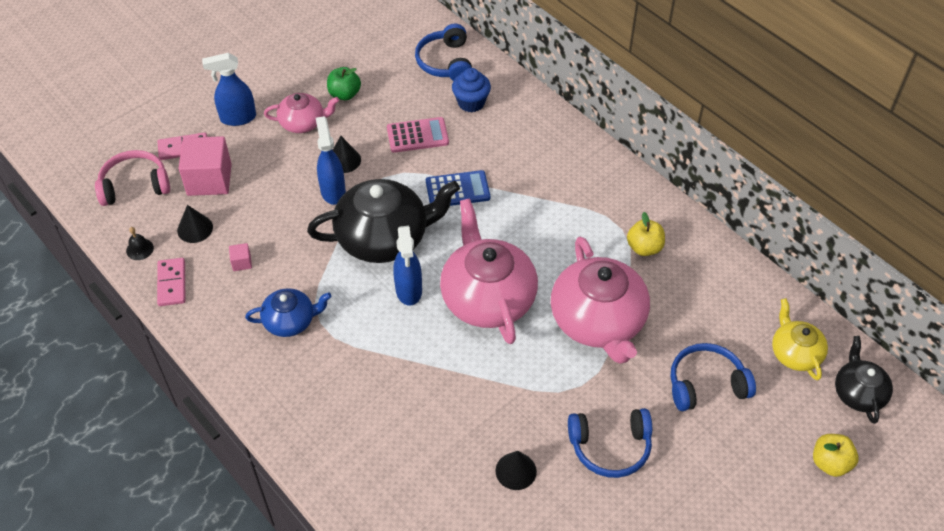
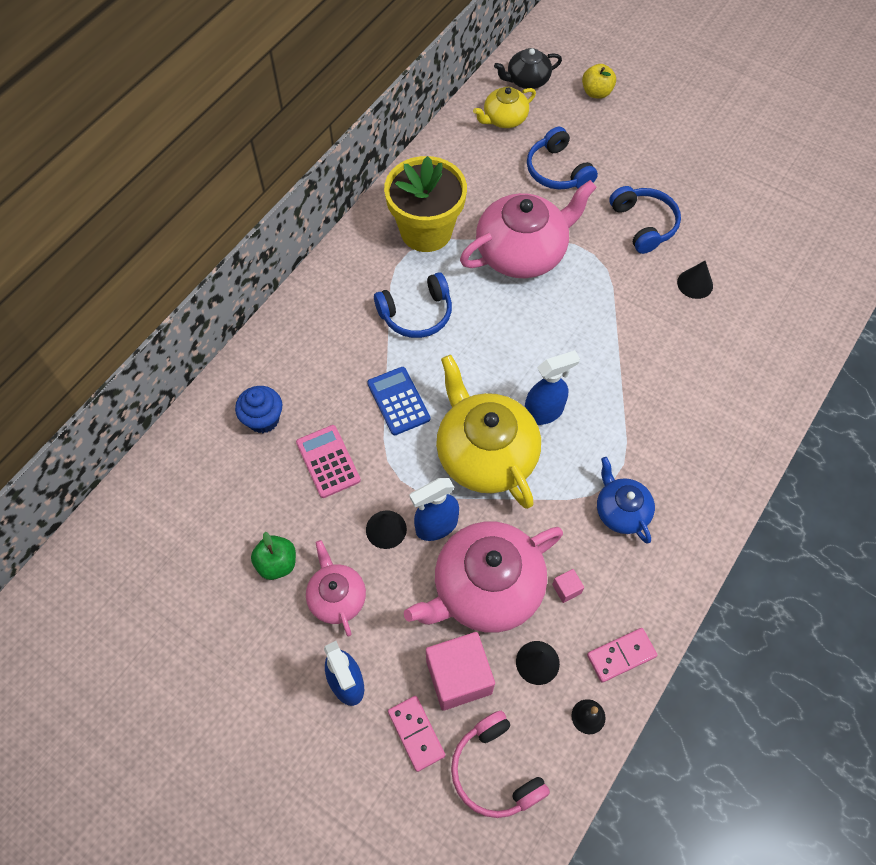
camera: 105 degrees left, 10 degrees up
black teapot [307,179,460,263] -> yellow teapot [436,355,541,509]
blue headphones [415,24,472,81] -> blue headphones moved to [374,272,452,338]
pink teapot [440,199,538,344] -> pink teapot moved to [404,522,563,633]
yellow apple [627,212,665,256] -> yellow flower pot [384,156,467,252]

